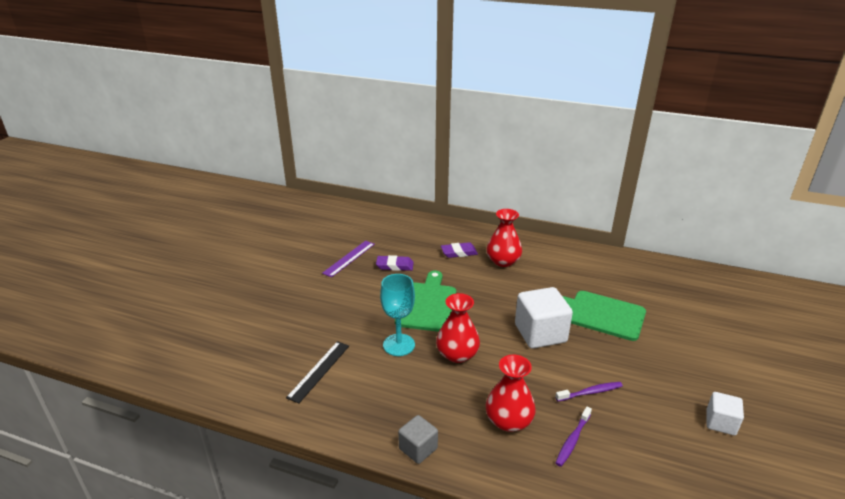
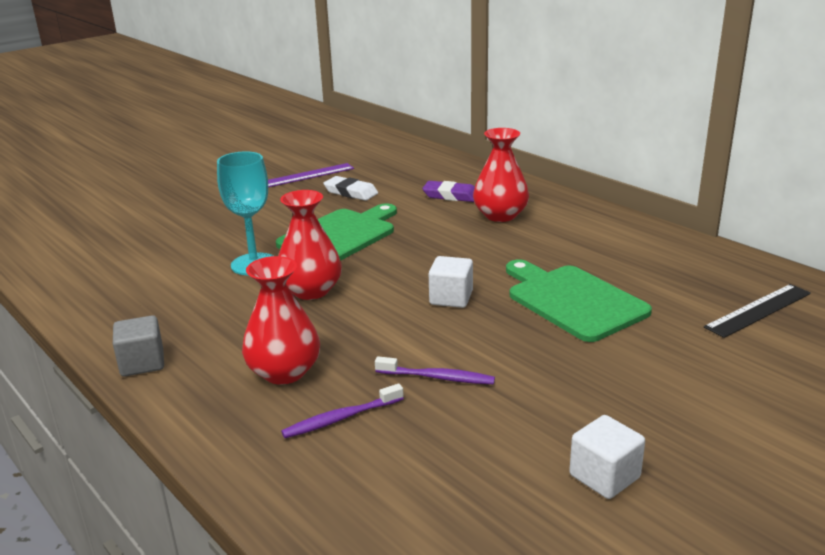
camera: 30 degrees right, 5 degrees down
black ruler [286,341,349,403] -> black ruler moved to [704,284,811,338]
purple eraser [376,255,414,271] -> white eraser [323,176,378,201]
white cube [515,287,573,349] -> white cube [429,256,473,308], size x0.56

